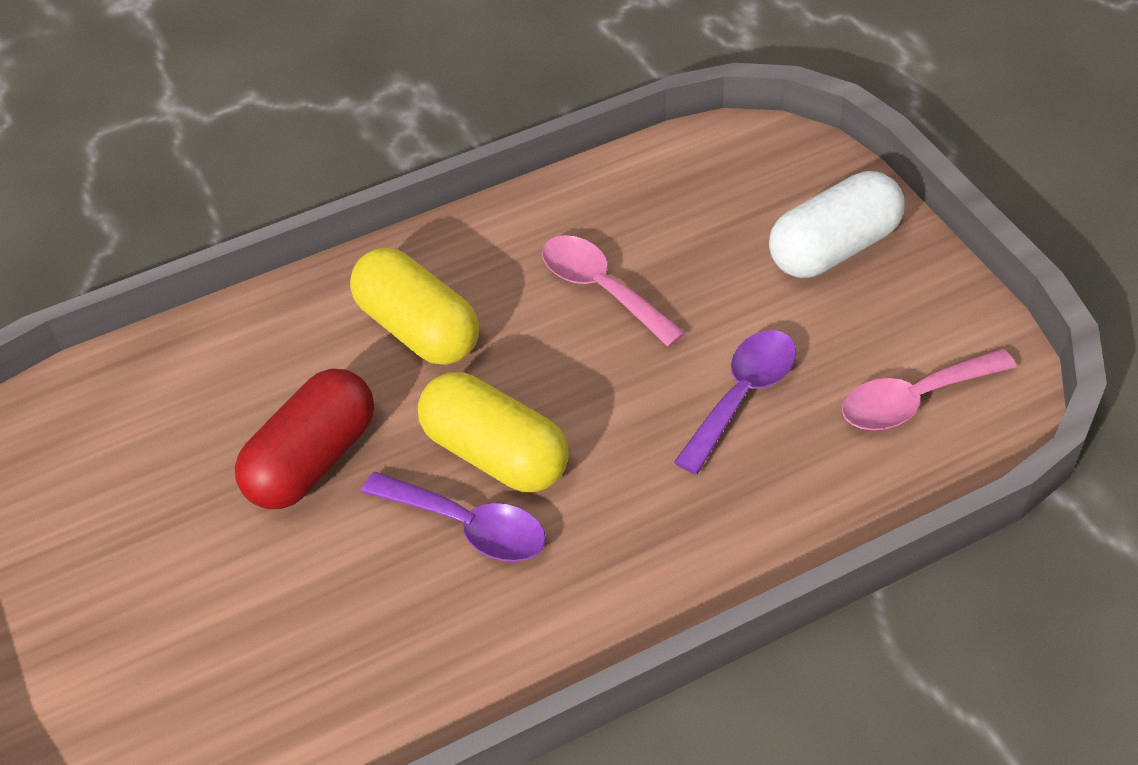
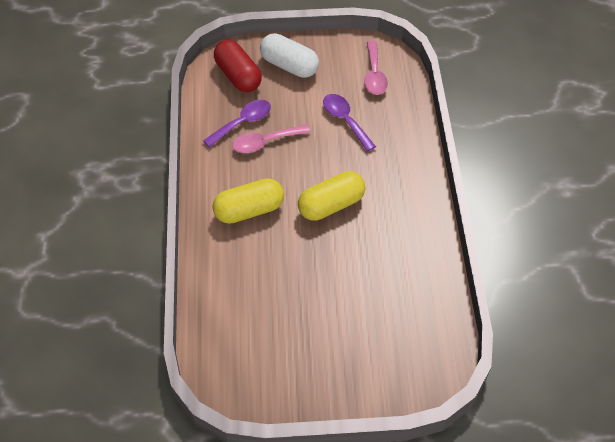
camera: 70 degrees left, 5 degrees up
red capsule [235,368,374,509] -> red capsule moved to [214,40,262,92]
purple spoon [362,472,546,562] -> purple spoon moved to [203,100,271,147]
white capsule [769,171,905,278] -> white capsule turned 45 degrees counterclockwise [260,33,319,78]

